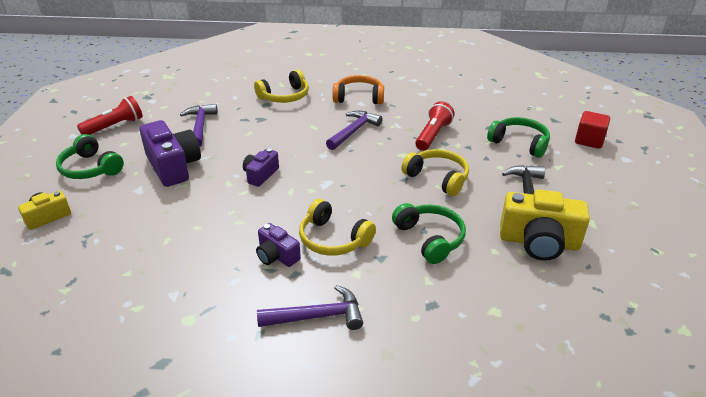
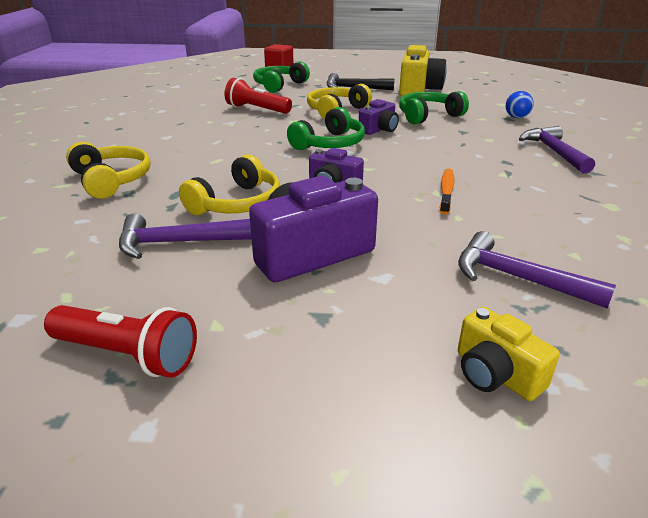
camera: 90 degrees left, 5 degrees down
green headphones [56,134,124,179] -> green headphones moved to [287,107,365,150]
red flashlight [77,96,143,135] -> red flashlight turned 150 degrees clockwise [44,305,197,378]
purple camera [256,223,301,267] -> purple camera moved to [359,99,399,135]
yellow headphones [299,199,376,256] -> yellow headphones moved to [179,155,280,215]
purple hammer [326,111,383,150] -> purple hammer moved to [458,231,616,308]
orange headphones [332,75,384,104] -> none
none -> orange toothbrush [439,169,455,215]
none -> blue ball [506,91,534,118]

